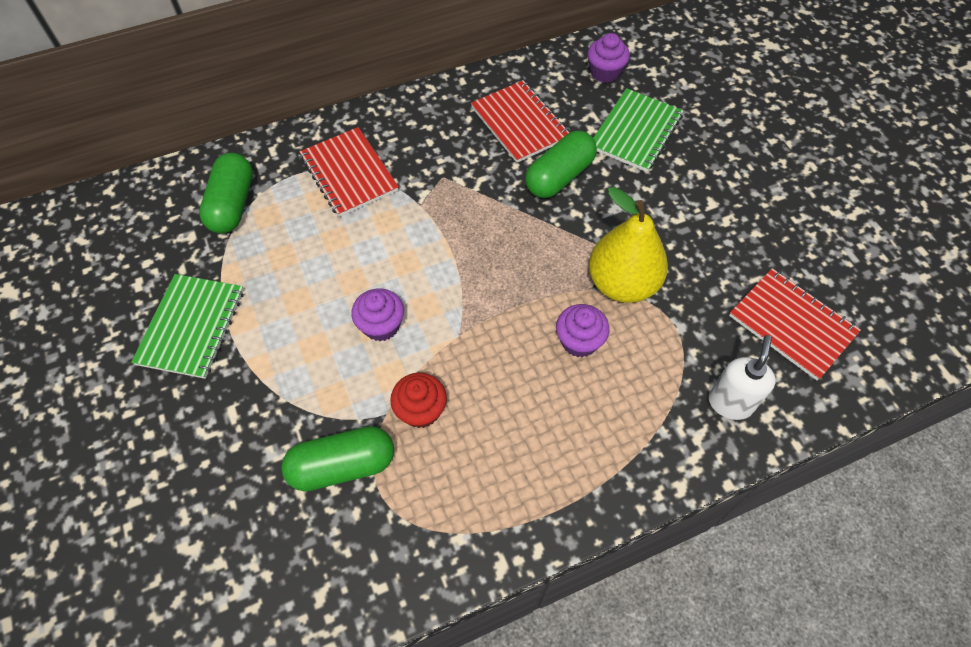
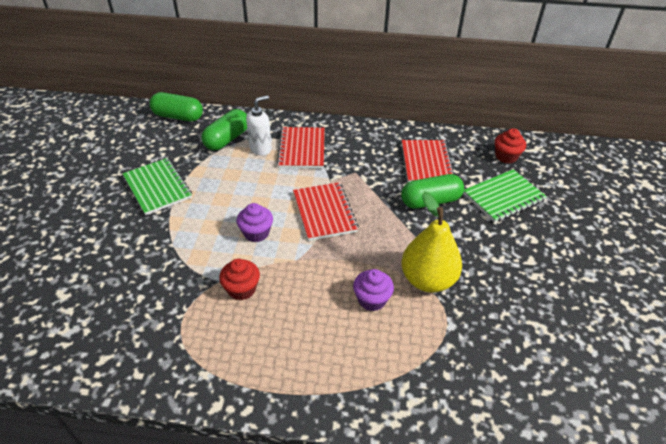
camera: 30 degrees right, 15 degrees down
green notebook [131,274,244,379] -> green notebook turned 75 degrees counterclockwise [122,158,192,215]
green capsule [281,426,394,491] -> green capsule moved to [149,92,203,122]
purple cupcake [587,33,630,83] -> red cupcake [495,128,526,164]
white soap dispenser [709,335,776,420] -> white soap dispenser moved to [246,95,272,156]
red notebook [729,268,861,380] -> red notebook moved to [293,182,359,241]

